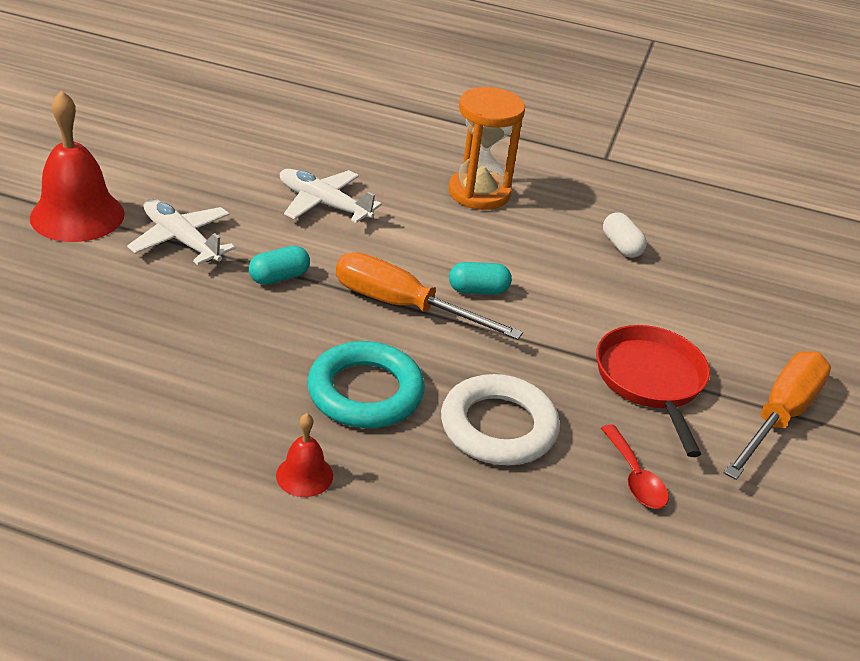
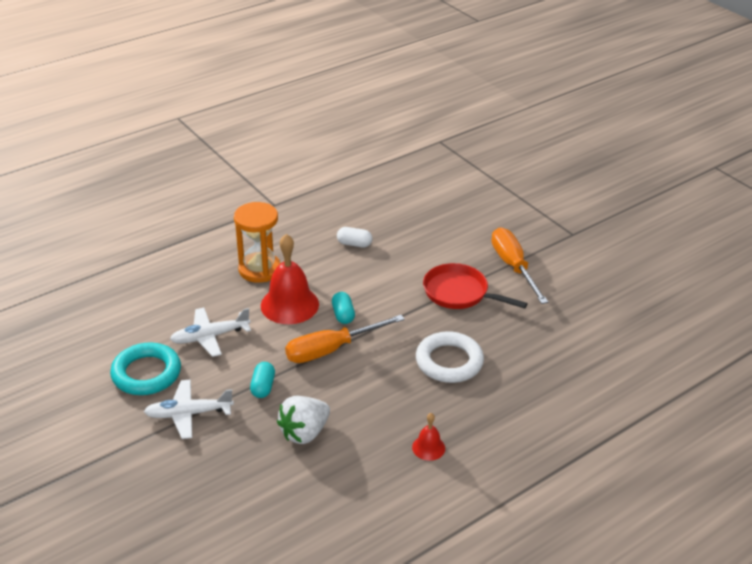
camera: 50 degrees left, 0 degrees up
red bell [30,90,125,242] -> red bell moved to [261,234,319,324]
turquoise ring [307,341,425,428] -> turquoise ring moved to [110,342,181,395]
turquoise capsule [449,262,512,294] -> turquoise capsule turned 45 degrees counterclockwise [332,292,355,324]
red spoon [601,425,669,509] -> none
none -> white strawberry [277,396,330,444]

